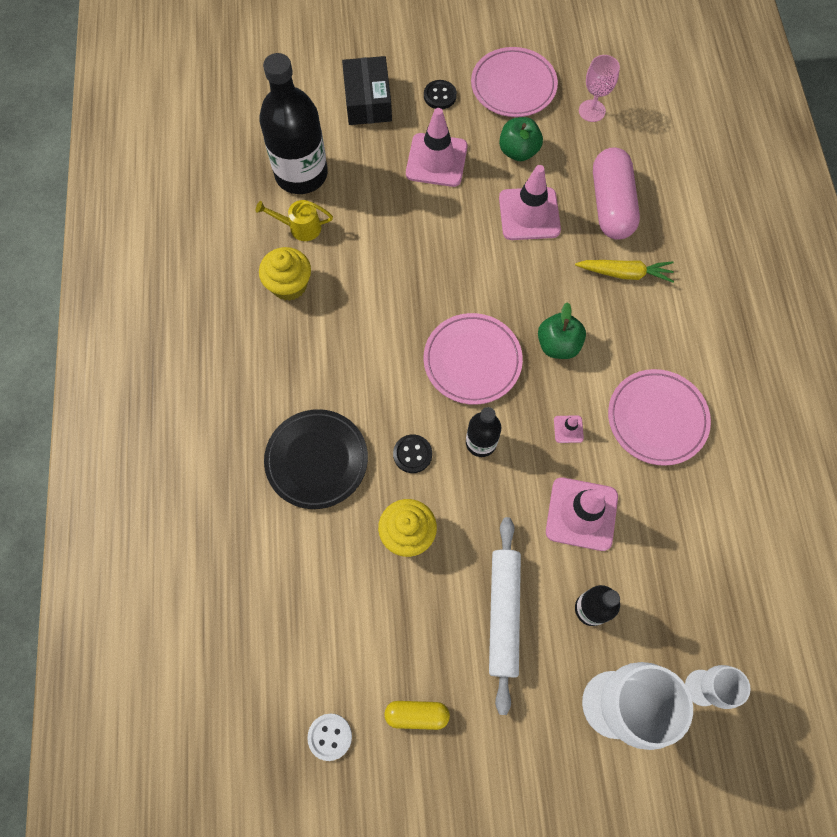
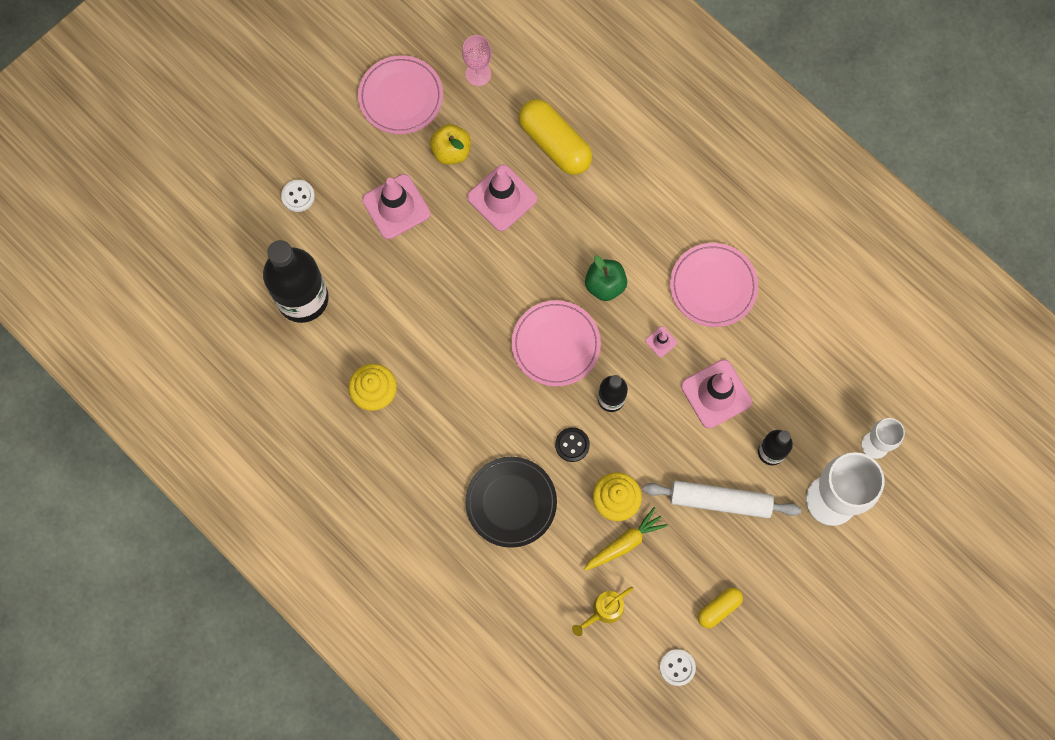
camera: 40 degrees left, 5 degrees up
yellow watering can [256,200,333,241] -> yellow watering can moved to [572,587,633,636]
black box [342,56,392,125] -> white button [281,180,315,212]
black button [424,80,457,109] -> none
white rolling pin [489,517,521,715] -> white rolling pin turned 45 degrees counterclockwise [643,481,801,518]
green apple [499,117,543,161] -> yellow apple [430,124,471,165]
yellow carrot [575,260,674,283] -> yellow carrot moved to [584,507,668,571]
pink capsule [593,147,640,240] -> yellow capsule [519,99,592,175]

